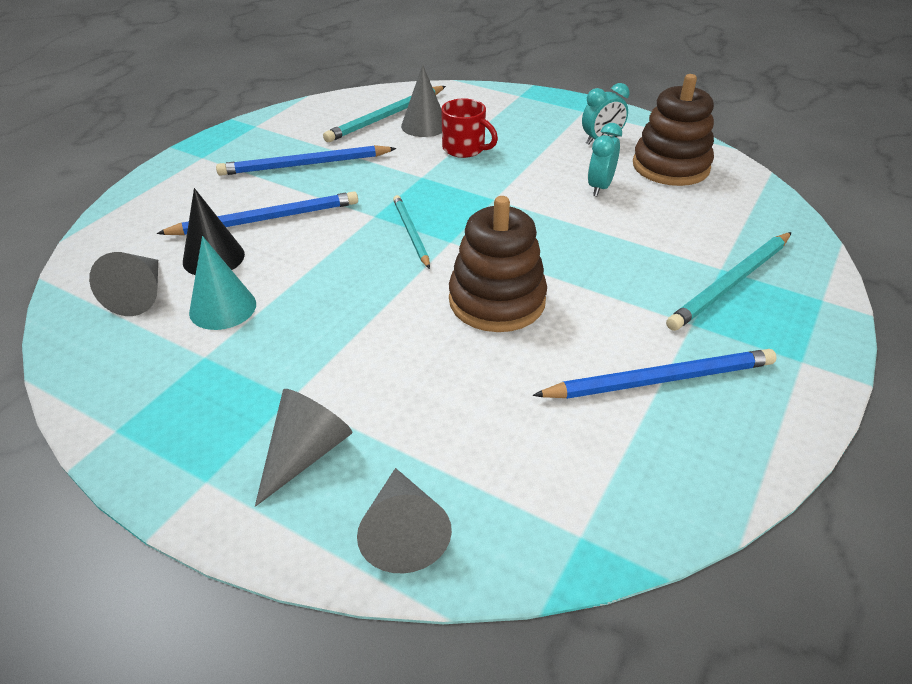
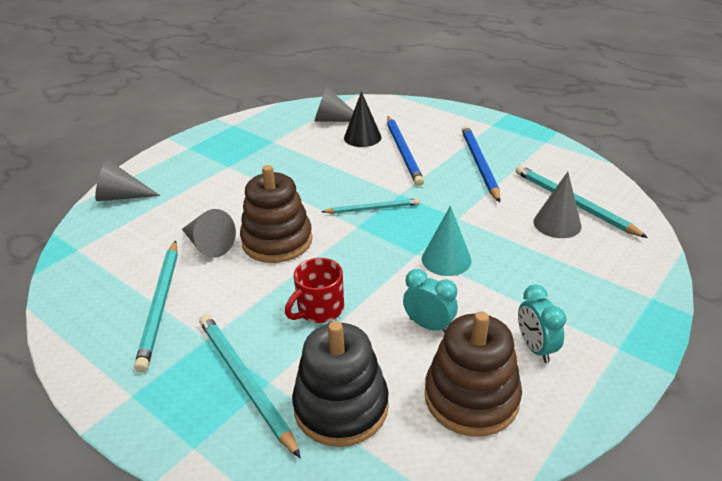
camera: 100 degrees right, 5 degrees down
turquoise cone [189,236,256,330] -> turquoise cone moved to [422,206,472,276]
grey cone [255,389,353,507] -> grey cone moved to [182,209,236,258]
red mug [441,98,498,158] -> red mug moved to [285,258,344,323]
blue pencil [533,349,776,399] -> turquoise pencil [134,241,178,372]
none -> black stacking toy [292,321,389,447]

